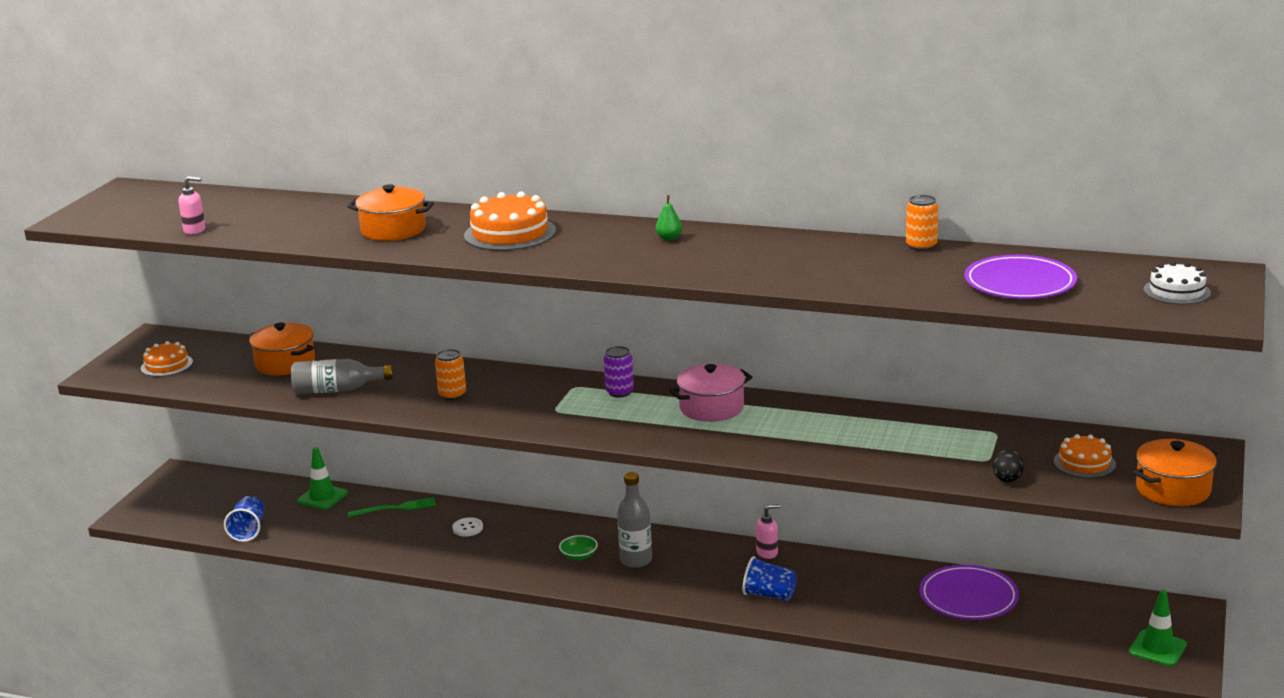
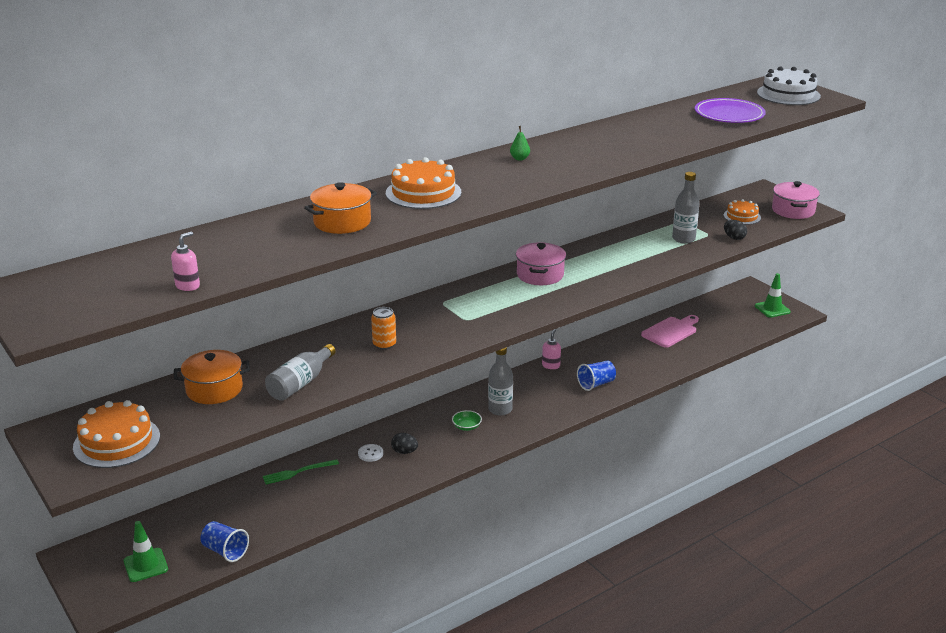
camera: 55 degrees left, 5 degrees up
orange cake [141,341,193,377] -> orange cake [73,400,160,468], size x1.63
green traffic cone [297,447,348,510] -> green traffic cone moved to [124,521,168,582]
green fork [348,497,436,517] -> green fork turned 135 degrees counterclockwise [263,459,339,485]
purple can [604,346,634,398] -> none
orange can [906,195,938,251] -> none
purple plate [919,565,1019,620] -> pink cutting board [641,315,699,348]
orange pot [1133,439,1218,506] -> pink pot [772,181,820,219]
white cake [1144,262,1211,305] -> white cake [757,67,821,105], size x1.63
none -> black egg [391,433,418,454]
none -> grey bottle [672,172,700,243]

